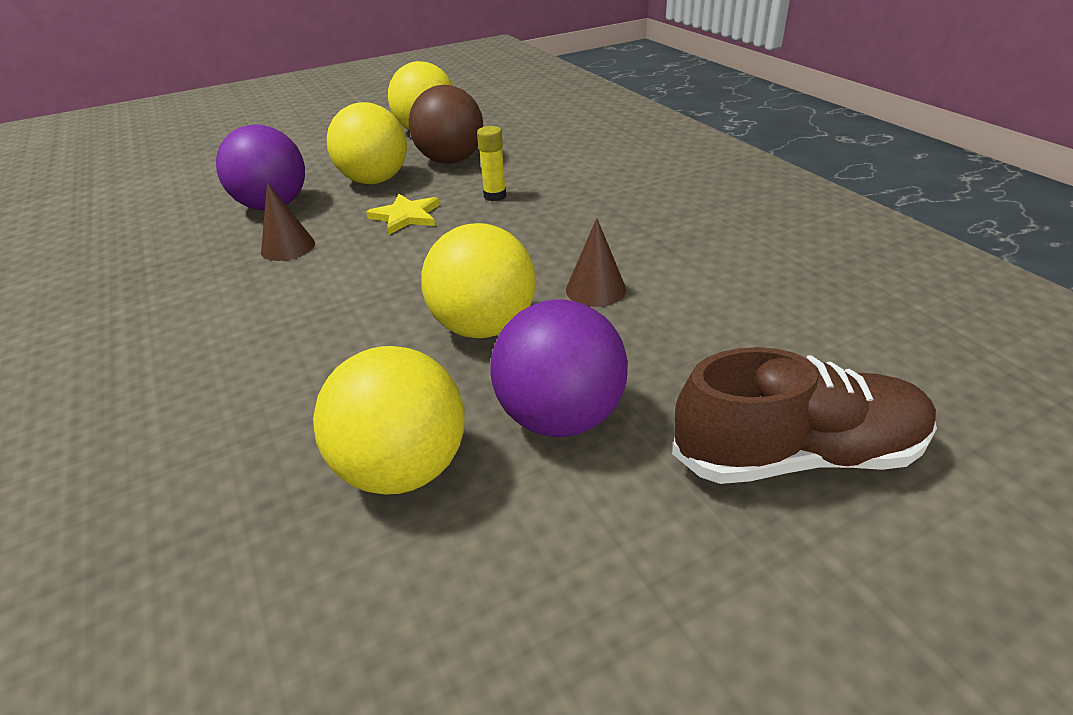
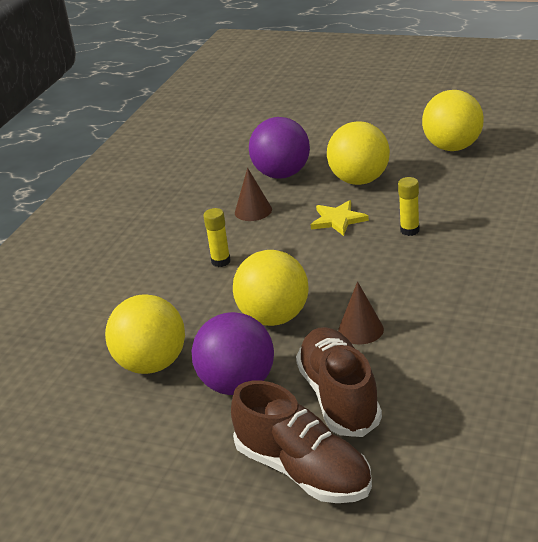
camera: 50 degrees right, 5 degrees down
brown ball [409,85,483,164] -> none
none -> yellow glue stick [203,208,231,267]
none -> brown shoe [296,327,382,437]

